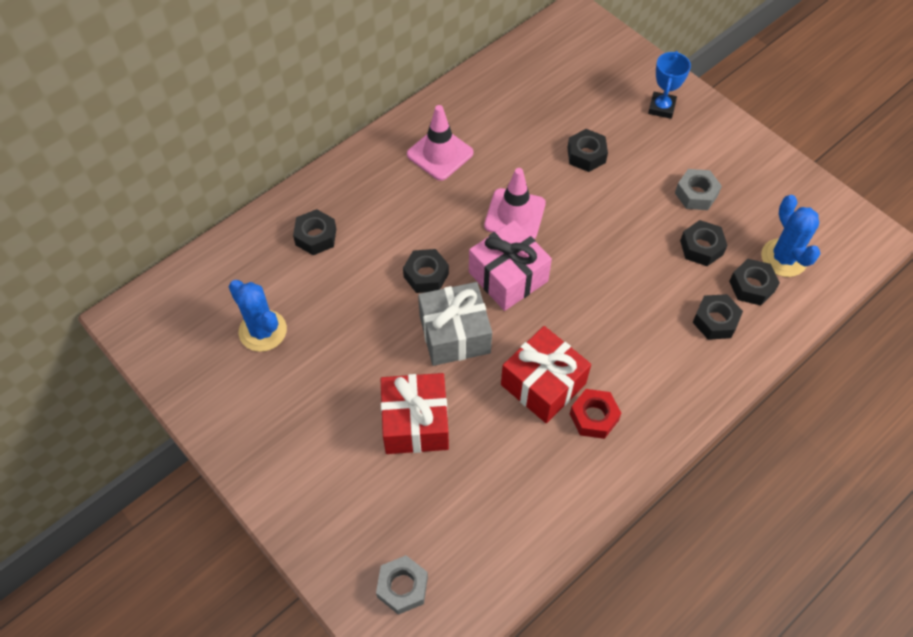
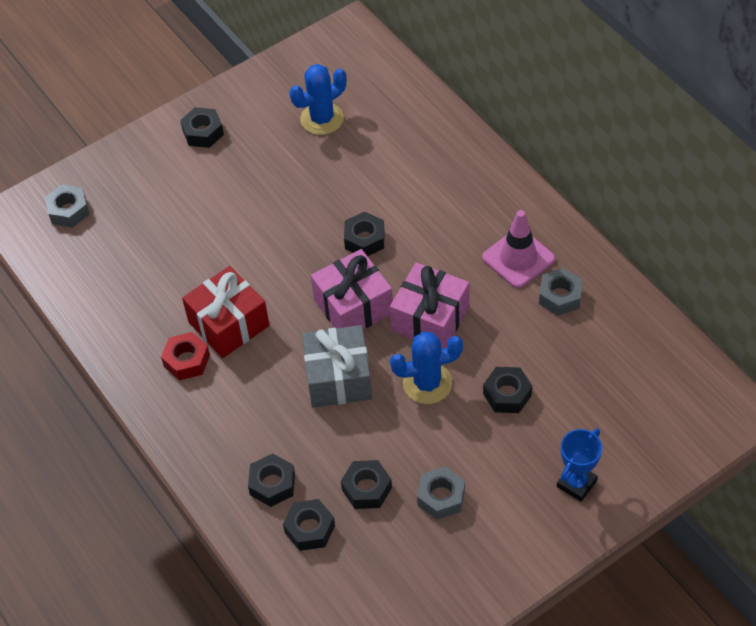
camera: 100 degrees right, 5 degrees down
black nut [293,209,336,255] -> black nut moved to [180,107,224,148]
red gift [380,373,449,454] -> none
grey gift [418,282,492,366] -> grey gift moved to [302,325,372,408]
pink traffic cone [484,168,546,239] -> pink gift [390,262,469,349]
blue trophy [648,51,691,119] -> blue trophy turned 75 degrees counterclockwise [557,429,602,502]
blue cactus [761,195,820,277] -> blue cactus moved to [390,332,463,404]
none -> grey nut [539,268,583,316]

